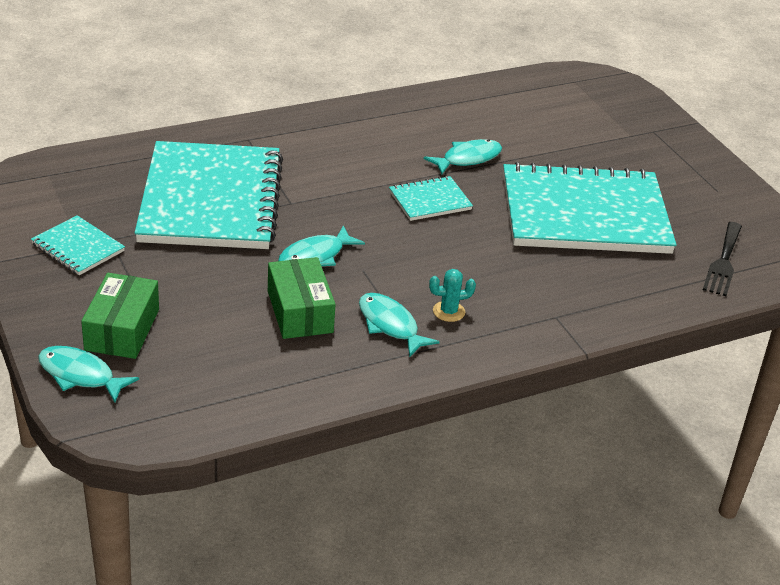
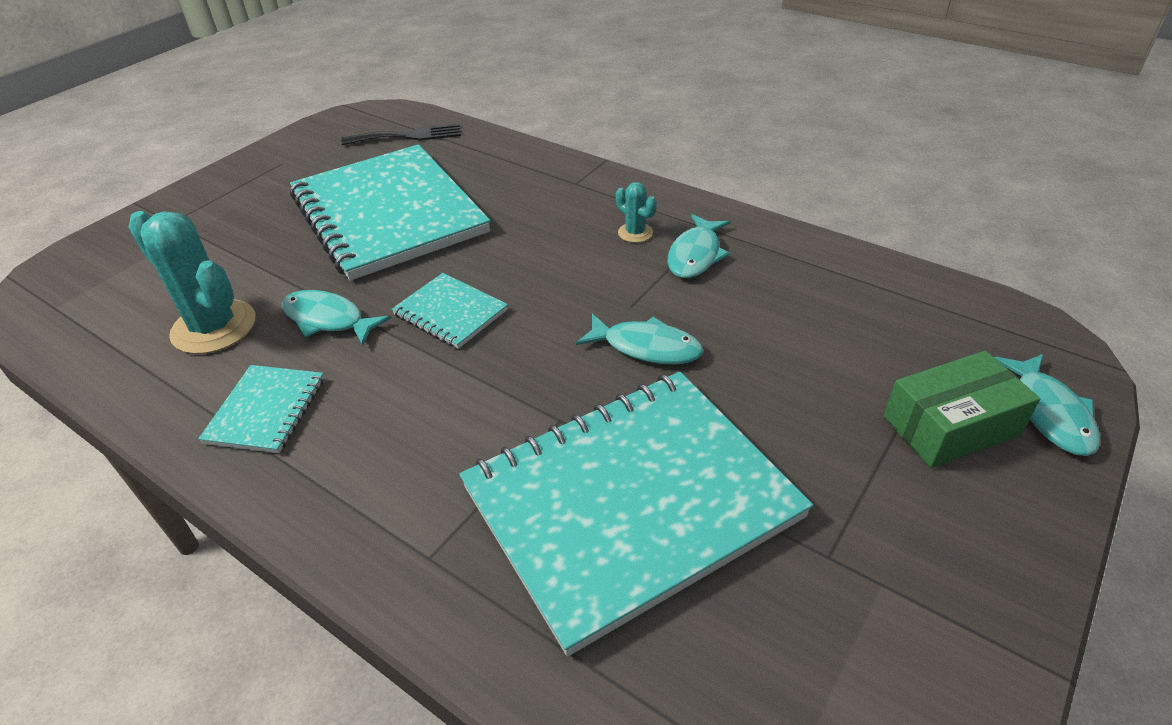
camera: 115 degrees left, 5 degrees up
turquoise notebook [31,215,125,275] -> turquoise notebook moved to [198,365,324,453]
green box [268,257,336,339] -> none
none -> turquoise cactus [129,211,255,354]

